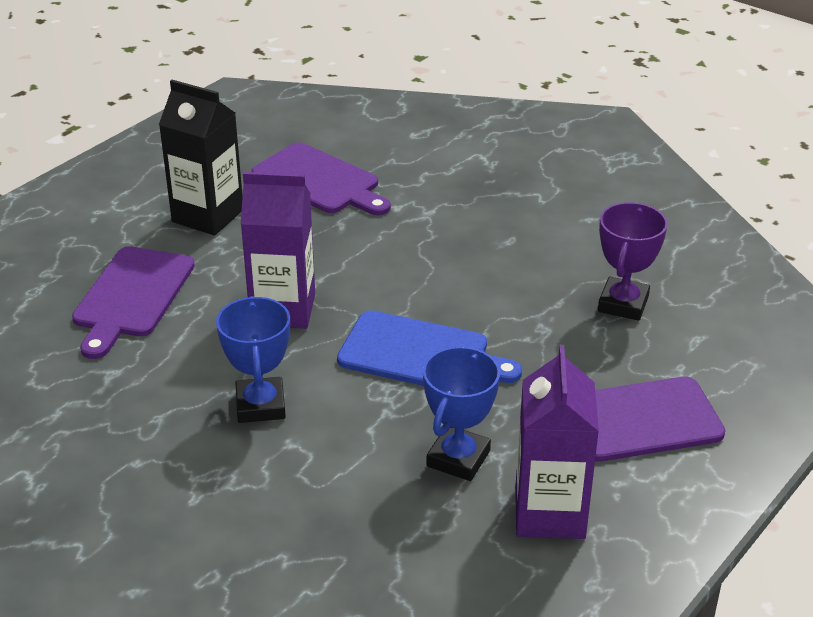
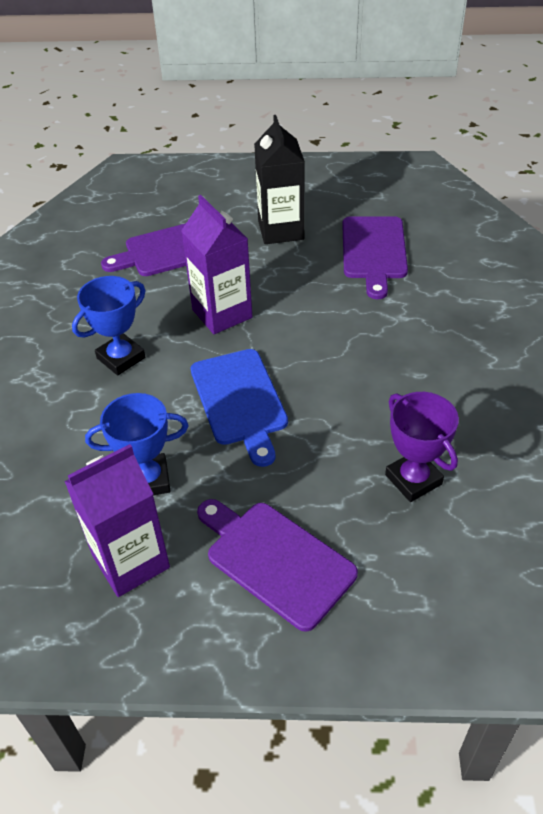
camera: 55 degrees right, 10 degrees up
purple trophy [598,202,668,321] -> purple trophy turned 75 degrees clockwise [385,392,459,502]

